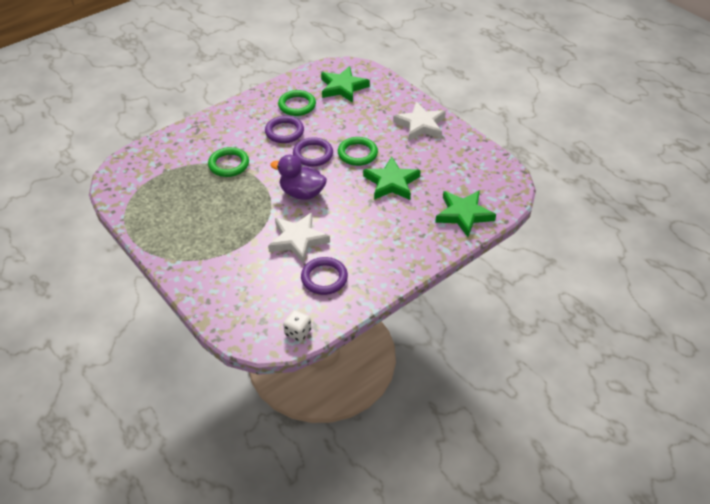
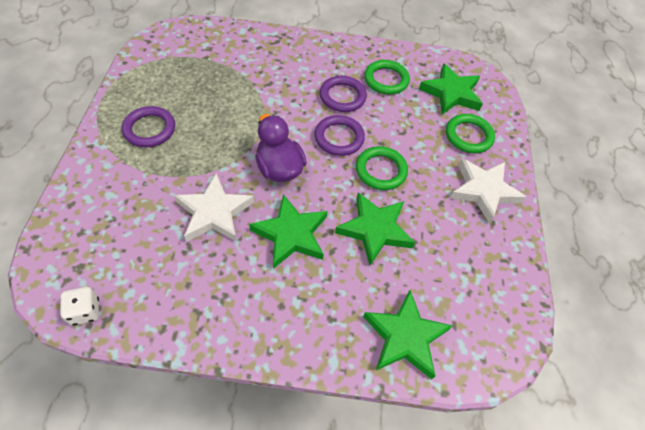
camera: 40 degrees right, 10 degrees up
green ring [208,147,249,177] -> green ring moved to [446,114,495,153]
purple ring [301,257,348,295] -> purple ring moved to [122,106,175,147]
none -> green star [249,194,327,269]

